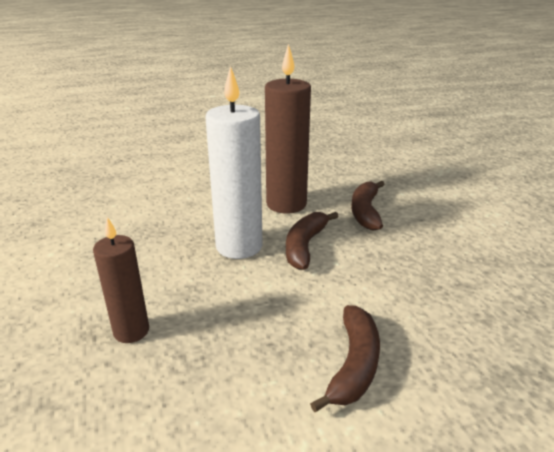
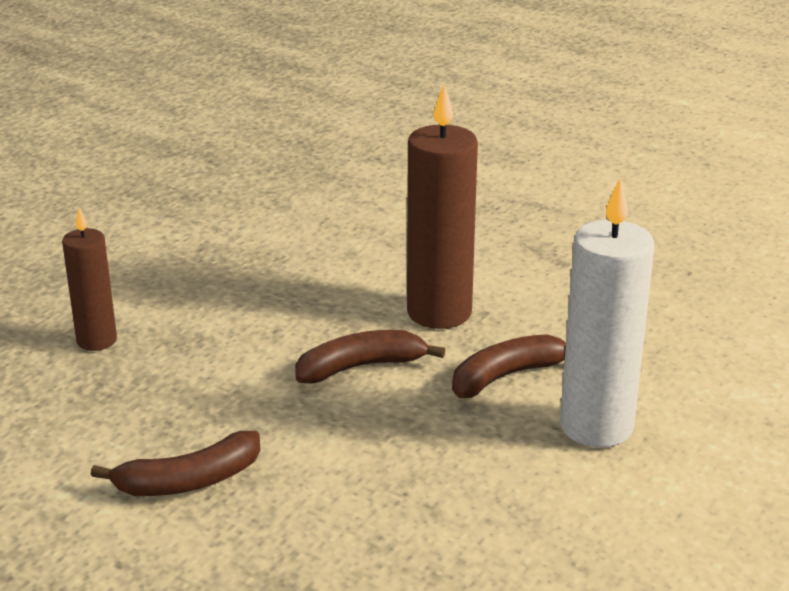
camera: 50 degrees right, 0 degrees up
white candle [205,66,262,259] -> white candle moved to [560,179,655,448]

